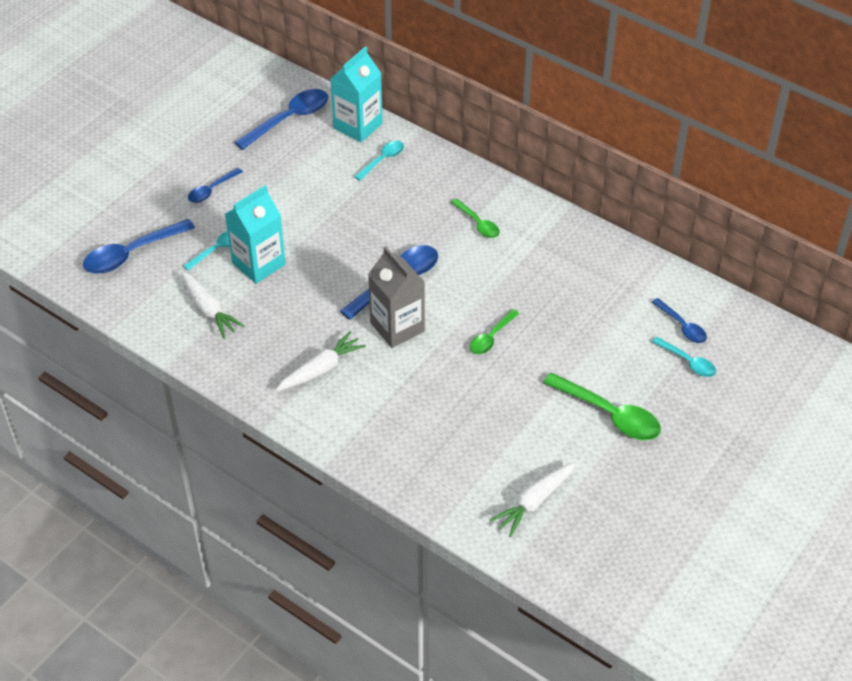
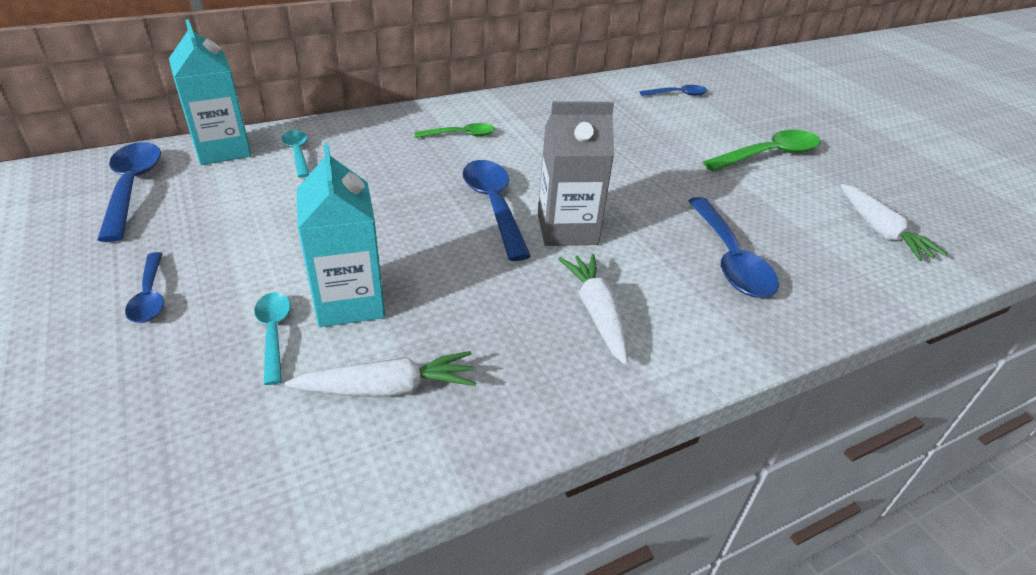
camera: 65 degrees left, 10 degrees down
blue spoon [83,219,195,274] -> blue spoon moved to [688,197,779,298]
green spoon [470,309,519,354] -> none
turquoise spoon [652,337,716,377] -> none

